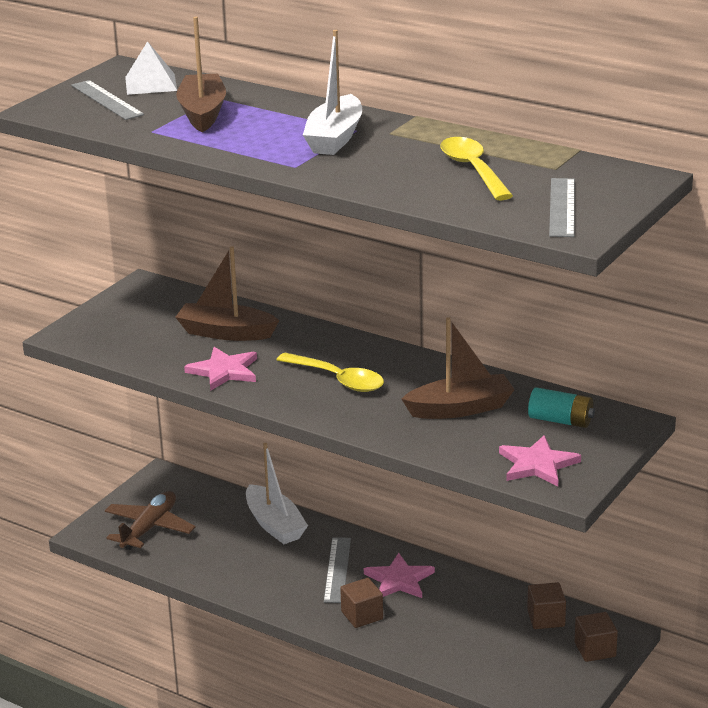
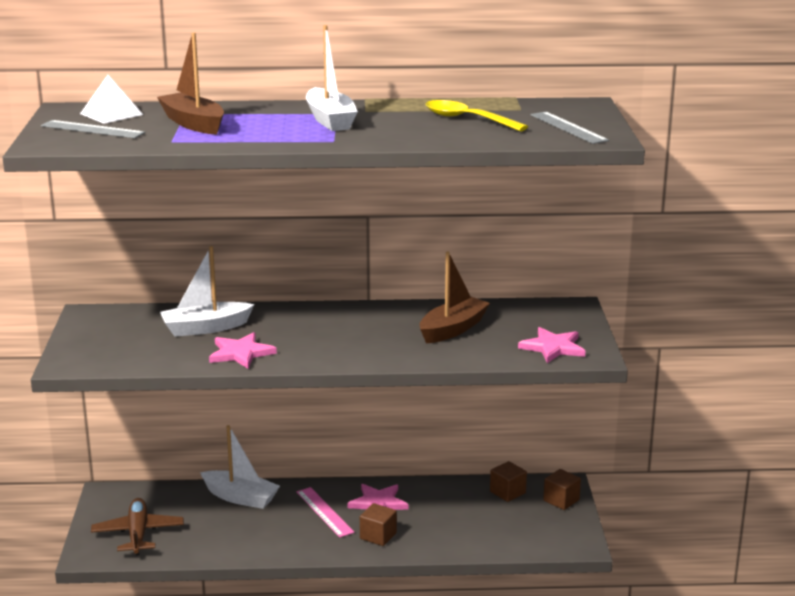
camera: 35 degrees left, 5 degrees down
brown boat [175,246,279,341] -> white boat [160,246,254,337]
yellow spoon [276,352,384,392] -> none
grey ruler [324,537,351,603] -> pink ruler [296,487,354,538]
turquoise battery [528,387,595,428] -> none

